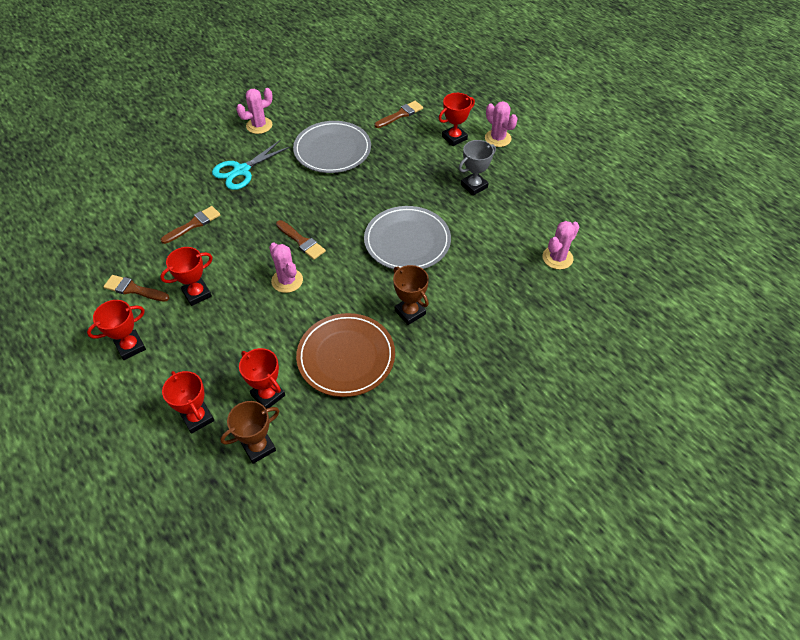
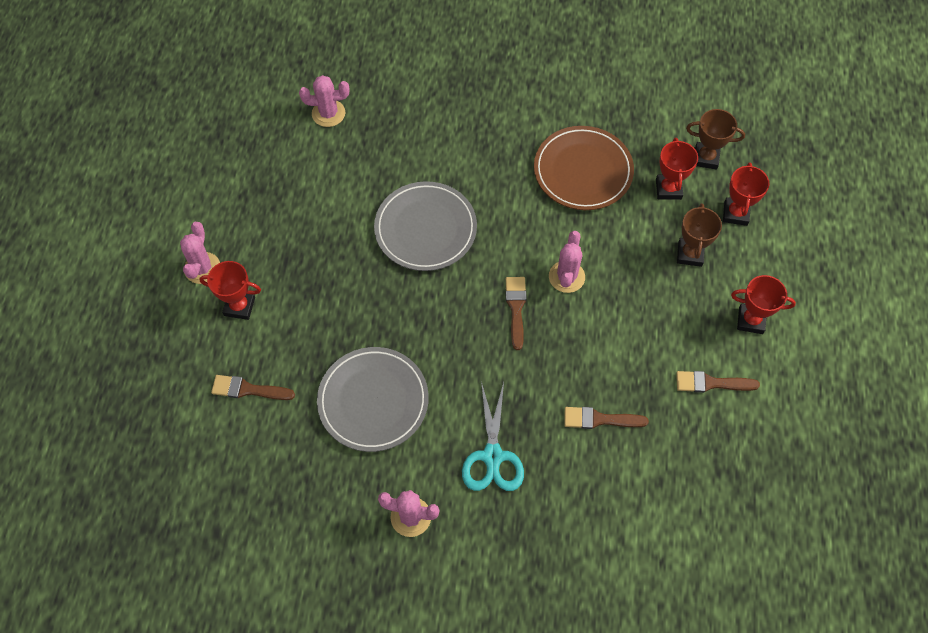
camera: 135 degrees left, 10 degrees up
brown brush [103,275,169,302] -> brown brush turned 120 degrees clockwise [676,371,760,393]
red trophy [160,247,213,306] -> none
turquoise scissors [212,140,290,190] -> turquoise scissors turned 90 degrees clockwise [462,381,524,491]
brown trophy [393,265,429,325] -> brown trophy moved to [677,203,722,267]
grey trophy [459,140,496,196] -> none

